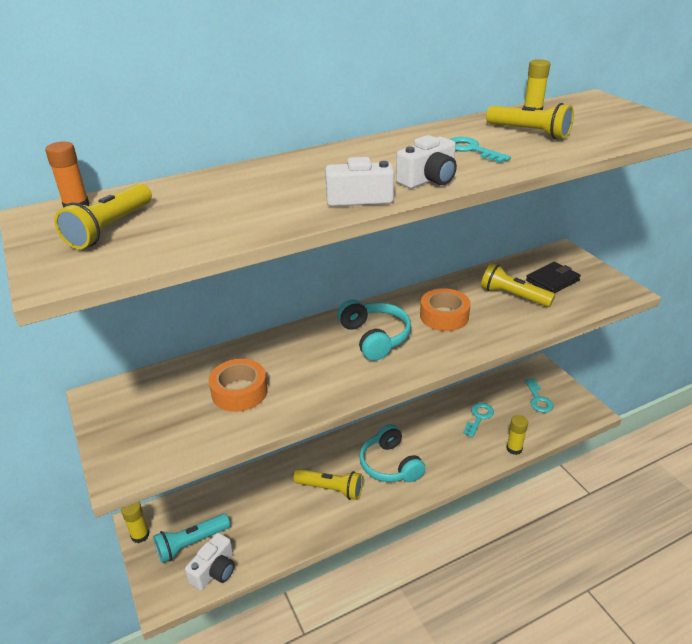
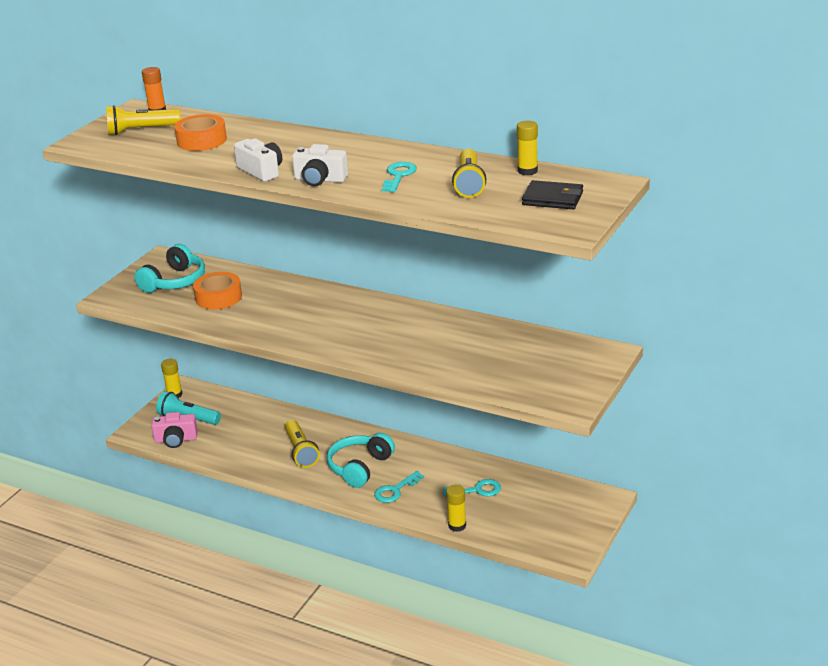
camera: 55 degrees right, 5 degrees down
white camera [185,533,235,590] -> pink camera [151,412,198,448]
turquoise headphones [337,299,411,361] -> turquoise headphones moved to [134,244,205,293]
orange tape [420,288,471,331] -> orange tape moved to [174,114,227,151]
yellow flashlight [481,263,555,307] -> none
turquoise key [525,379,554,413] -> turquoise key moved to [374,471,424,503]
black wallet [526,262,581,294] -> black wallet moved to [522,180,583,209]

